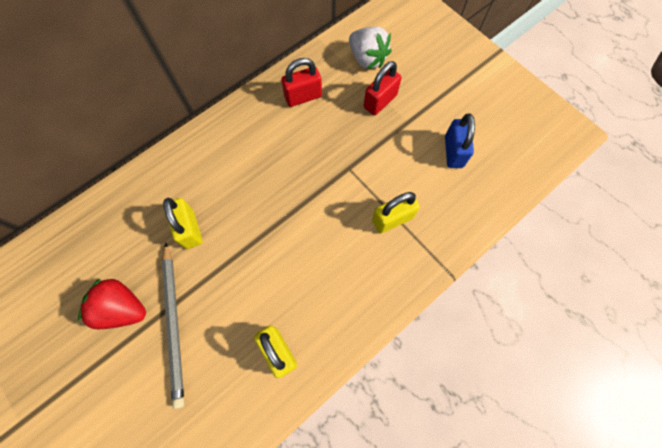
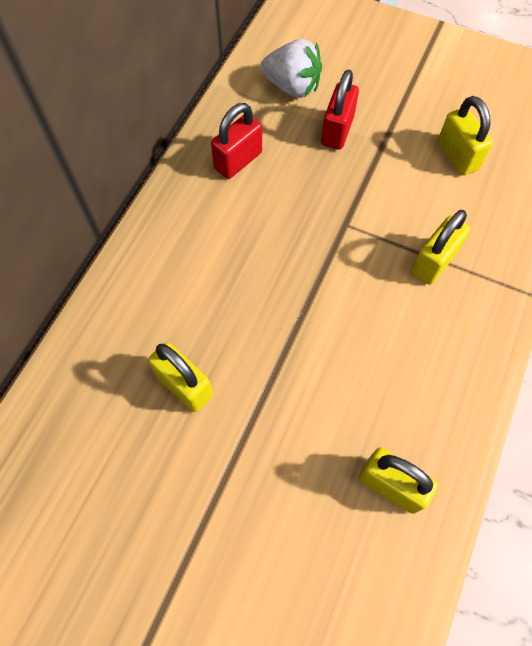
camera: 25 degrees left, 5 degrees down
red strawberry [78,279,146,329] -> none
grey pencil [162,243,184,409] -> none
blue padlock [445,114,475,168] -> yellow padlock [438,96,493,175]

